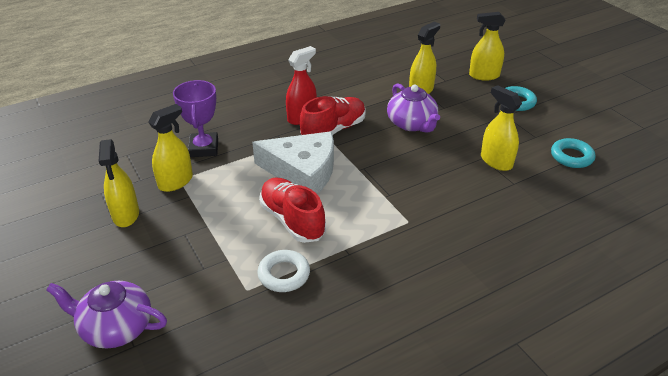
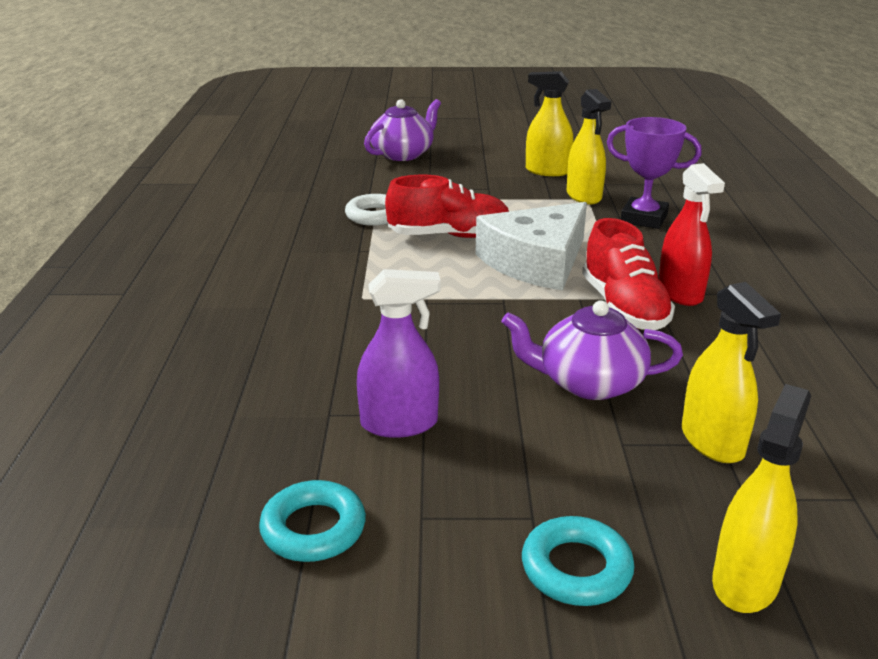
camera: 120 degrees right, 10 degrees down
yellow spray bottle [481,85,522,171] -> purple spray bottle [357,269,440,438]

